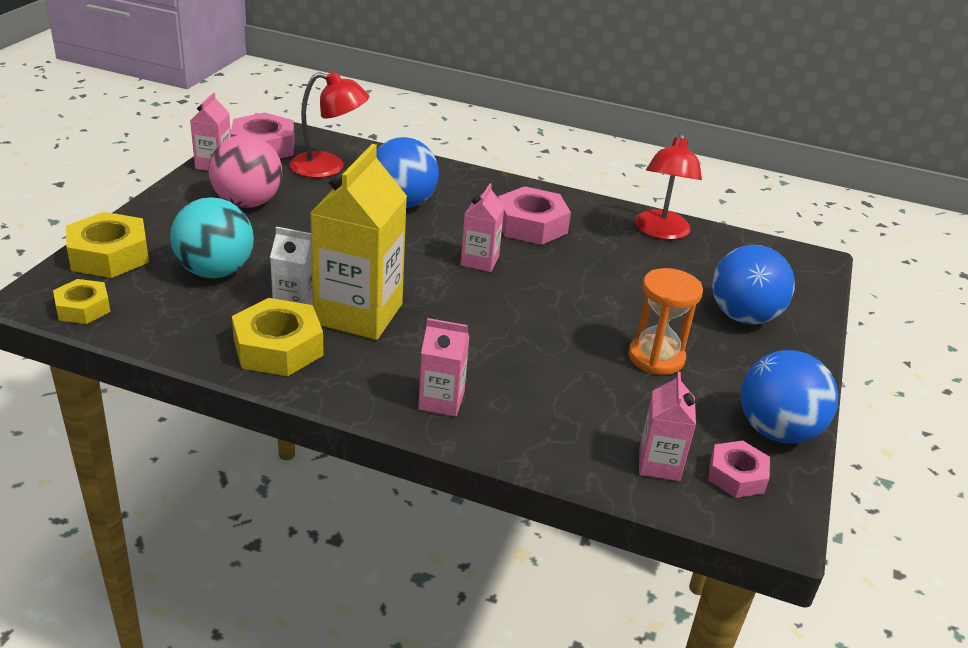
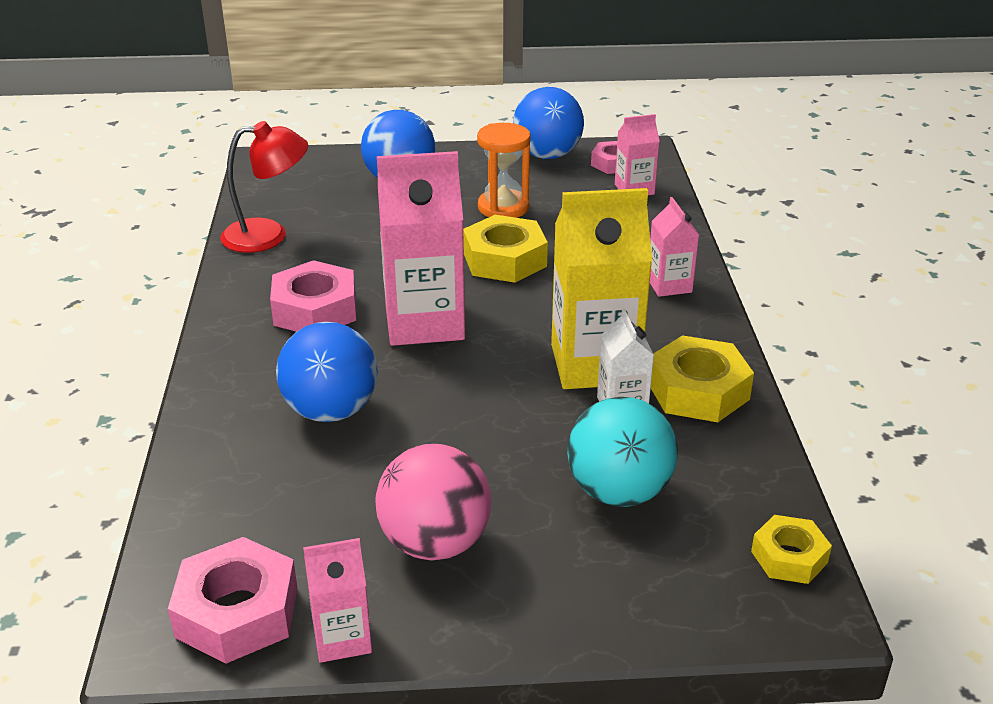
camera: 110 degrees left, 0 degrees up
yellow nut [66,212,149,278] -> yellow nut moved to [463,215,548,283]
red lamp [289,72,369,178] -> none
pink carton [460,183,504,272] -> pink carton [377,151,465,346], size x1.95

